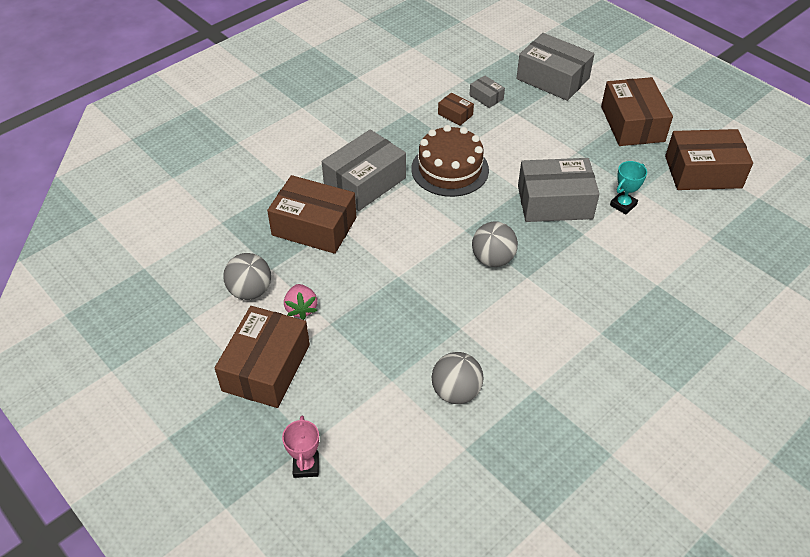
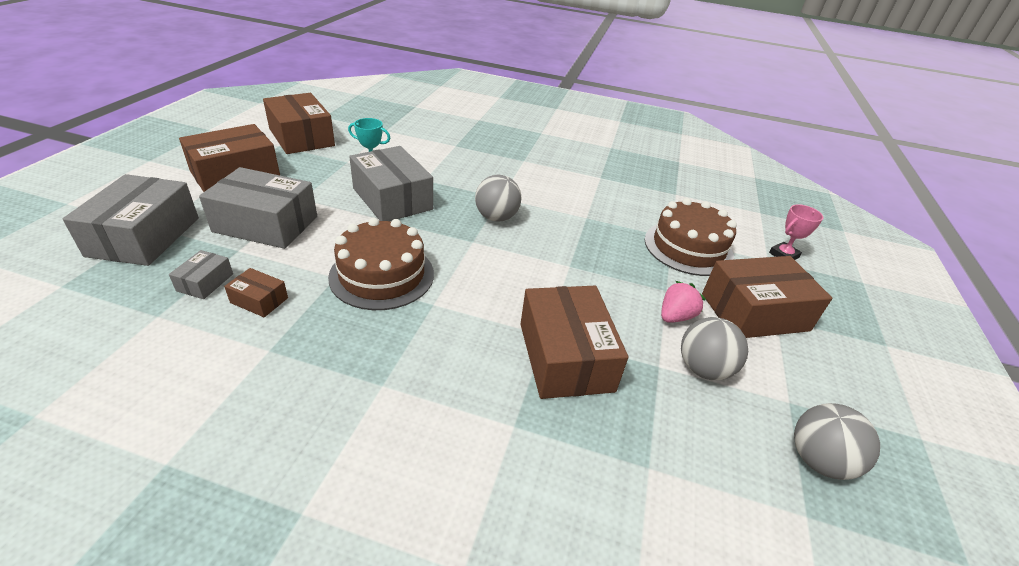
camera: 125 degrees left, 10 degrees down
grey box [322,129,406,211] -> grey box moved to [199,167,317,249]
grey ball [431,352,483,404] -> grey ball moved to [794,403,880,480]
brown box [438,92,474,126] -> brown box turned 75 degrees counterclockwise [224,268,288,317]
none -> brown cake [645,198,737,276]

